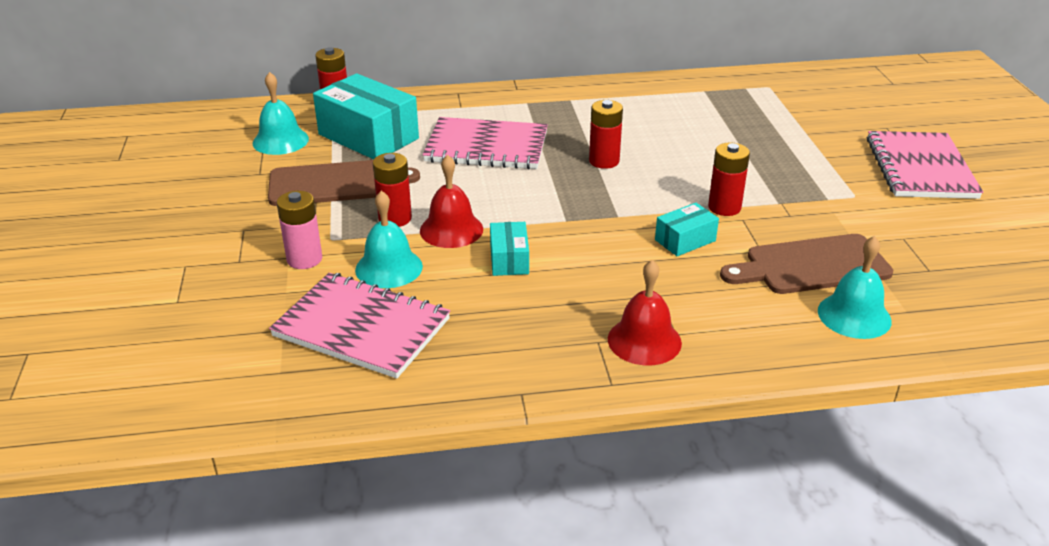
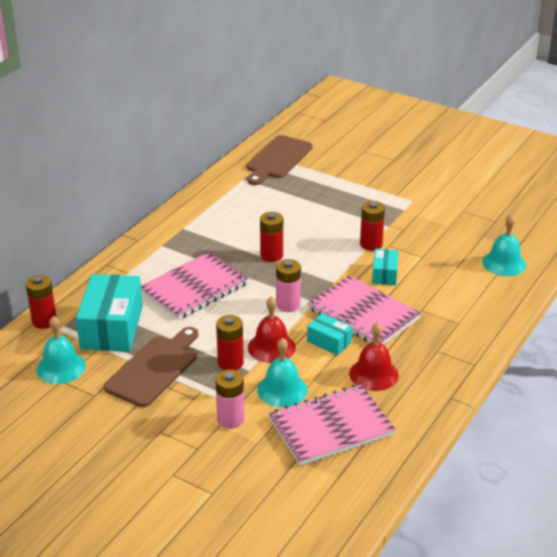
camera: 50 degrees left, 0 degrees up
turquoise box [313,73,419,159] -> turquoise box turned 75 degrees counterclockwise [76,274,143,352]
red bell [608,260,682,365] -> red bell moved to [349,322,399,391]
brown cutting board [720,234,893,294] -> brown cutting board moved to [246,135,313,185]
pink notebook [867,131,983,199] -> pink notebook moved to [308,275,421,345]
none -> pink battery [276,259,301,312]

